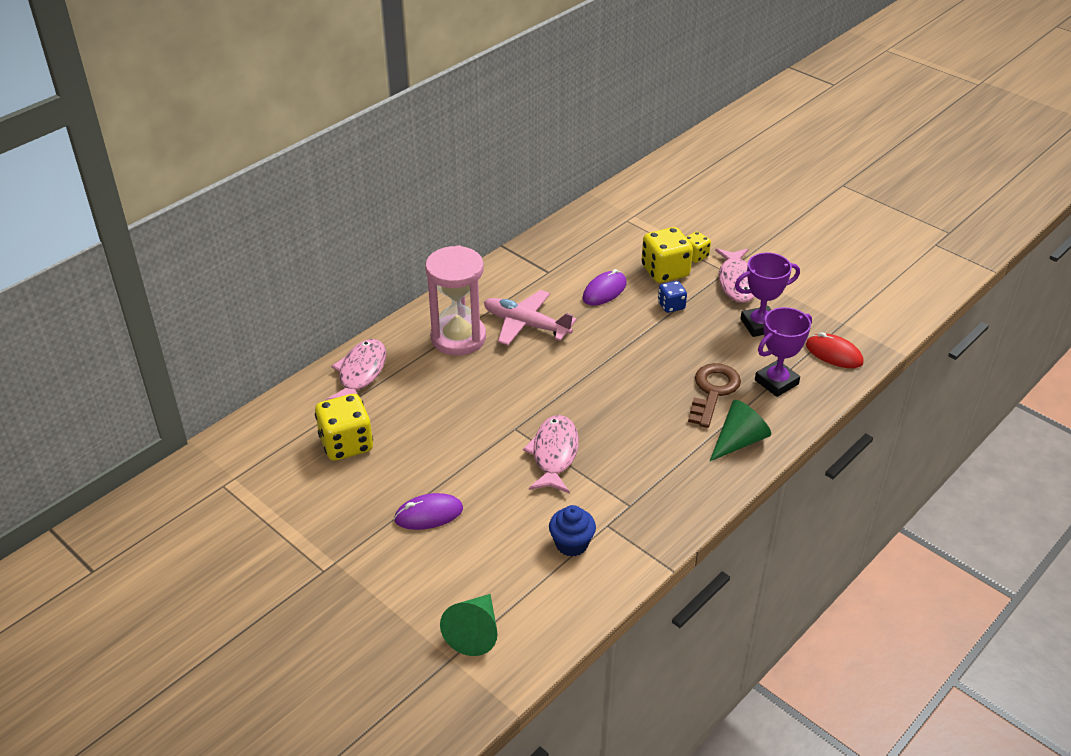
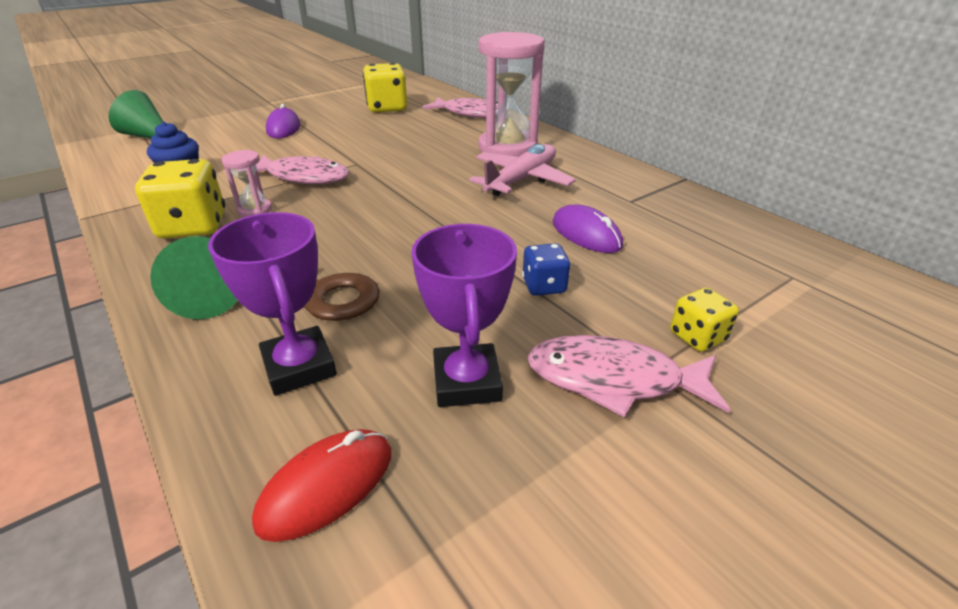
camera: 100 degrees right, 5 degrees down
yellow dice [642,227,693,283] -> yellow dice moved to [135,159,225,239]
none -> pink hourglass [222,150,272,217]

